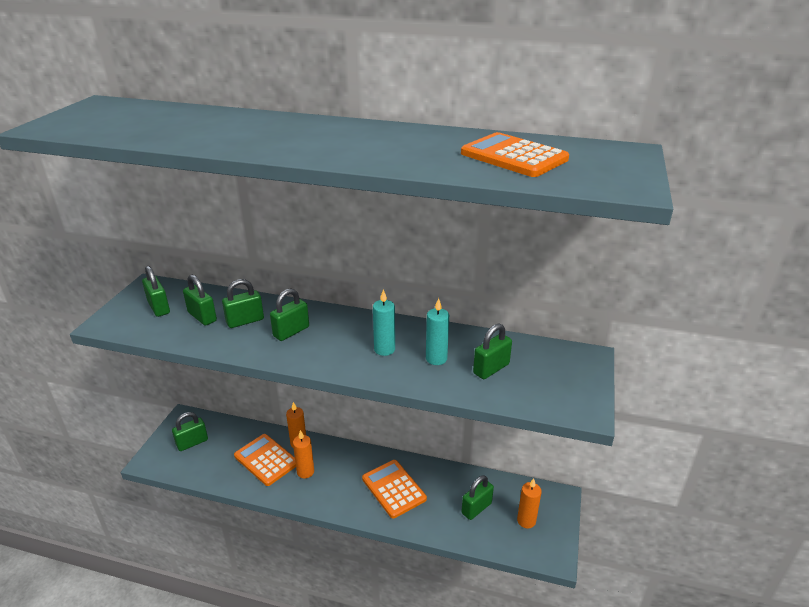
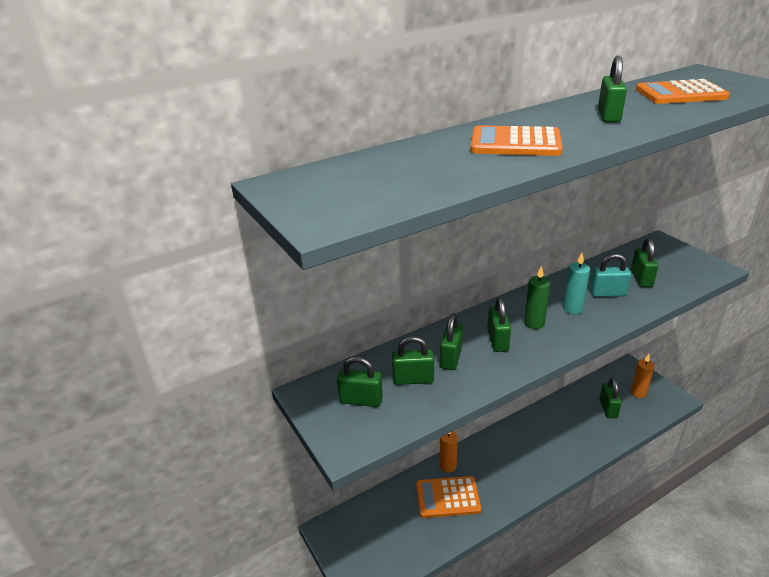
camera: 45 degrees left, 0 degrees up
green padlock [172,412,208,451] -> green padlock moved to [598,56,627,123]
orange candle [293,430,314,478] -> none
orange calculator [362,460,427,519] -> orange calculator moved to [470,125,563,156]
turquoise candle [426,298,449,365] -> turquoise padlock [590,253,631,297]
none -> green candle [524,266,550,329]

